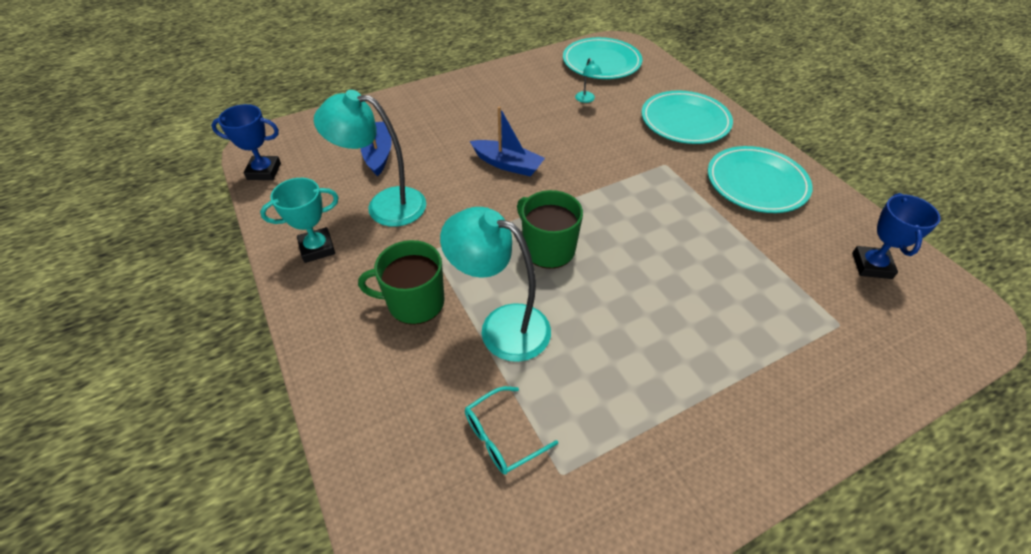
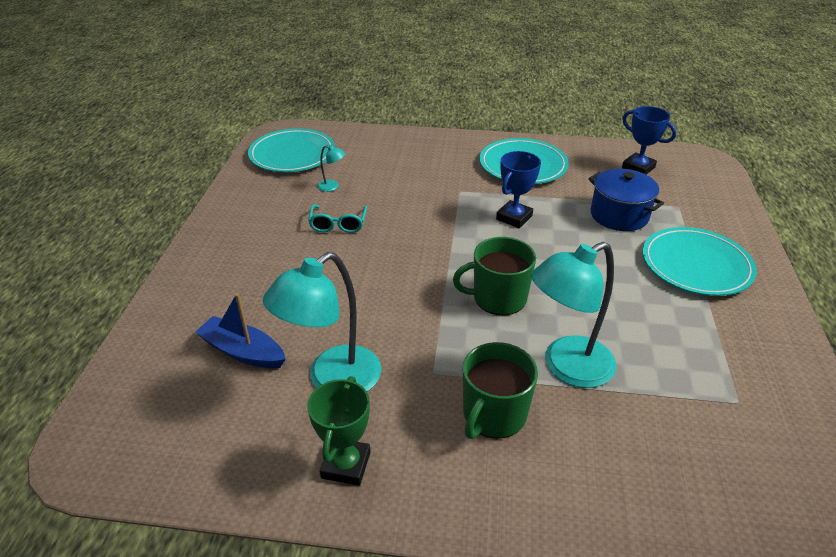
camera: 55 degrees left, 10 degrees down
blue trophy [211,104,281,180] -> blue trophy moved to [496,151,541,228]
turquoise trophy [260,178,339,263] -> green trophy [307,376,370,486]
turquoise glasses [465,386,558,475] -> turquoise glasses moved to [308,204,367,233]
blue boat [470,106,545,176] -> none
turquoise plate [641,91,733,144] -> turquoise plate moved to [643,227,757,296]
none -> blue pot [588,169,664,231]

